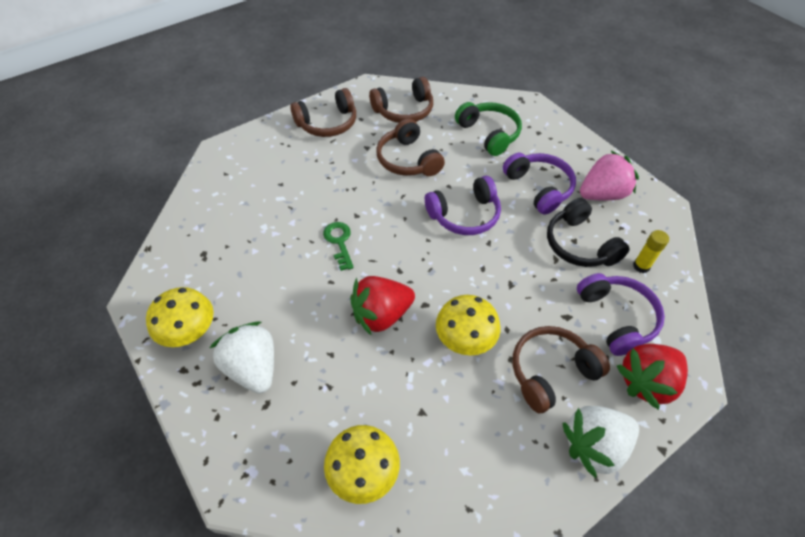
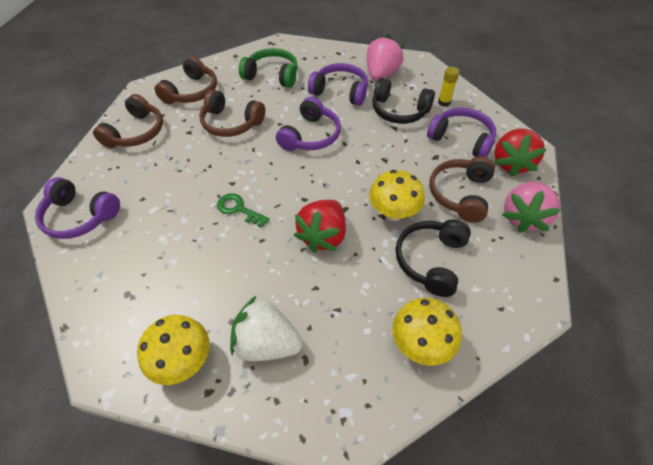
camera: 40 degrees left, 0 degrees up
white strawberry [562,406,639,479] -> pink strawberry [502,181,561,233]
none -> purple headphones [35,177,120,239]
none -> black headphones [396,220,471,297]

